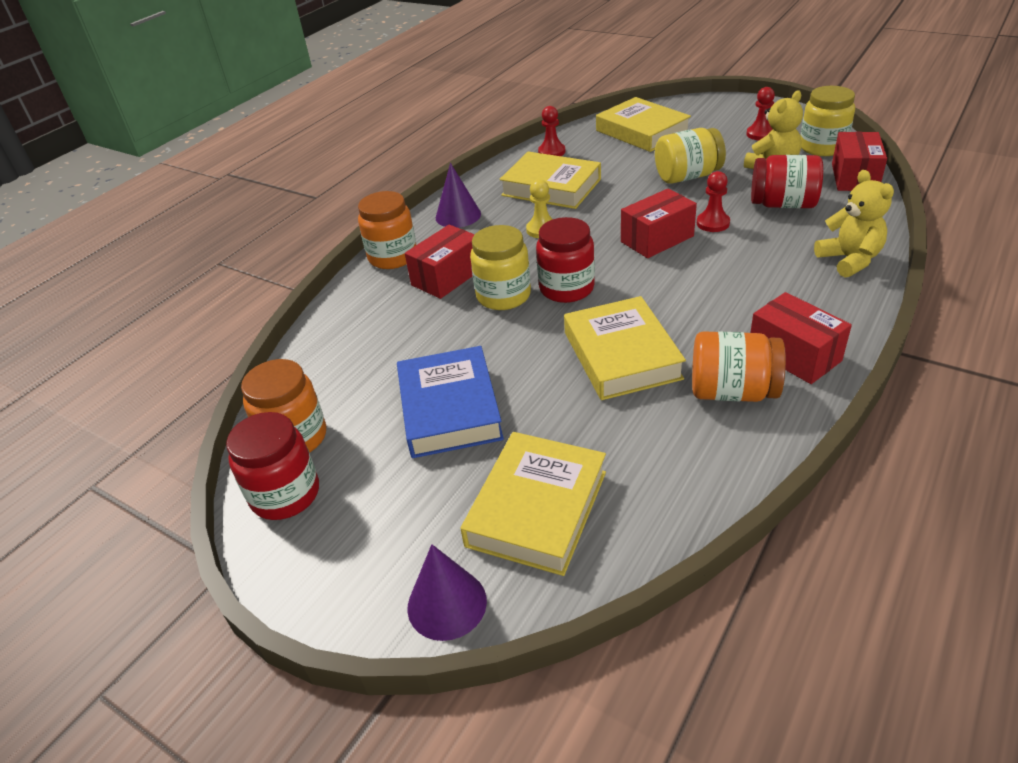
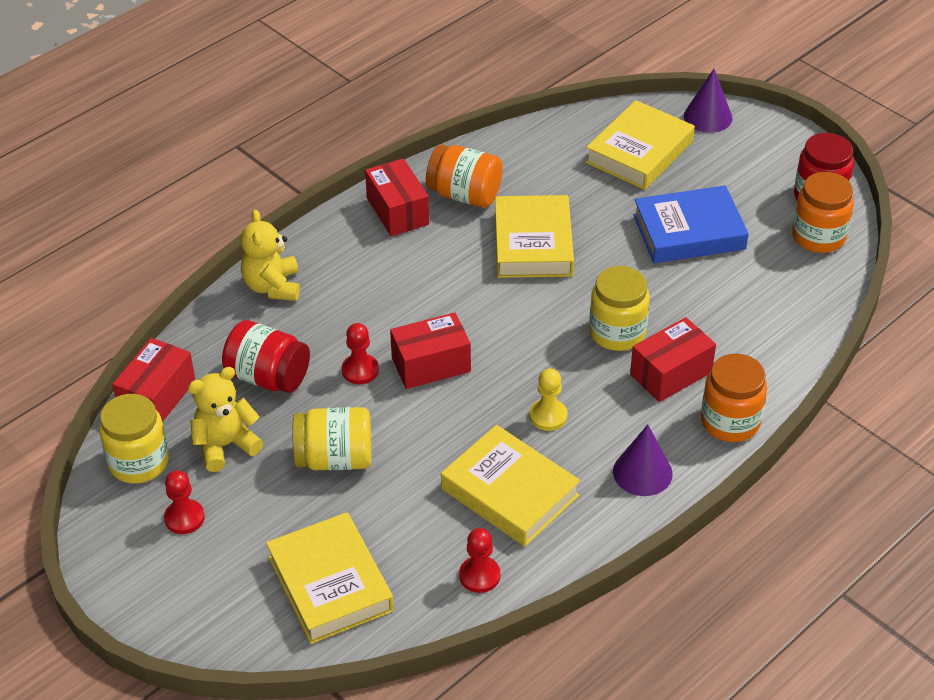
camera: 170 degrees left, 5 degrees up
blue book [397,346,504,458] -> blue book turned 75 degrees clockwise [633,185,749,263]
red jar [536,217,595,303] -> none

